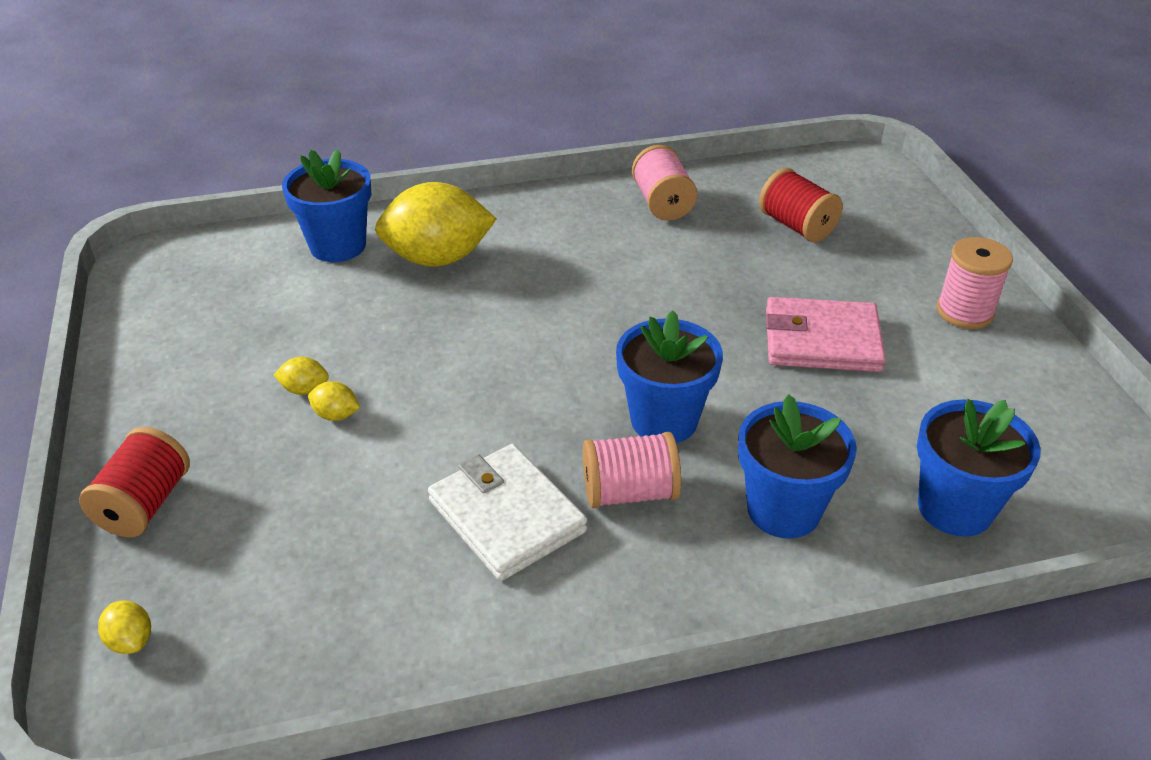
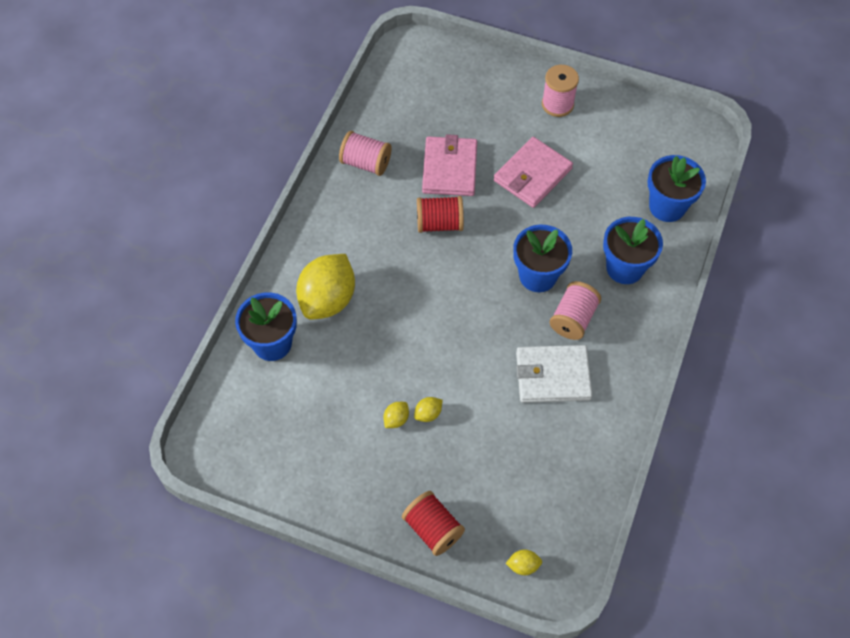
camera: 55 degrees left, 20 degrees up
red spool [759,168,843,242] -> red spool moved to [417,196,464,233]
none -> pink wallet [422,134,477,196]

